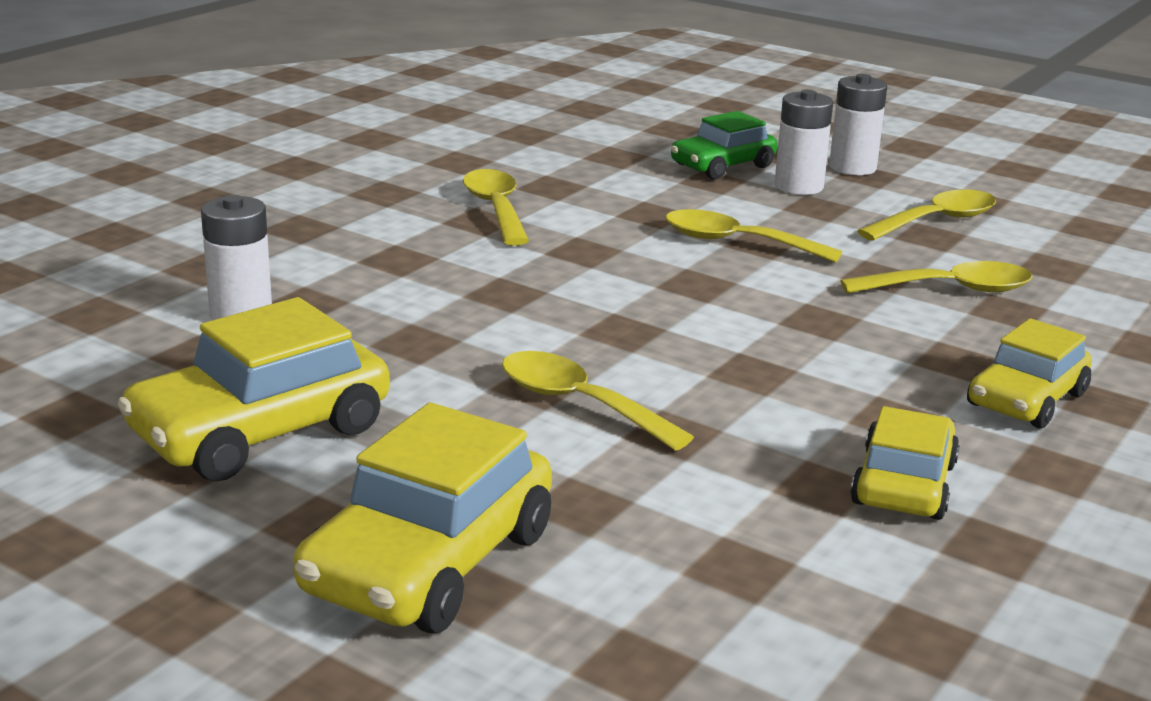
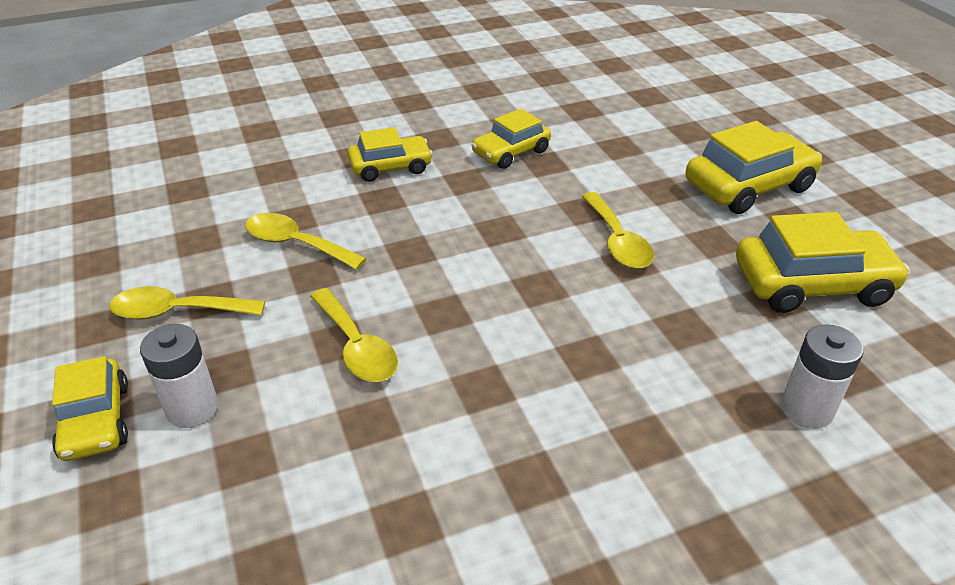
camera: 145 degrees left, 15 degrees up
yellow spoon [463,169,529,246] -> none
green car [671,111,777,179] -> none
white battery [829,74,887,175] -> yellow car [52,356,128,461]

